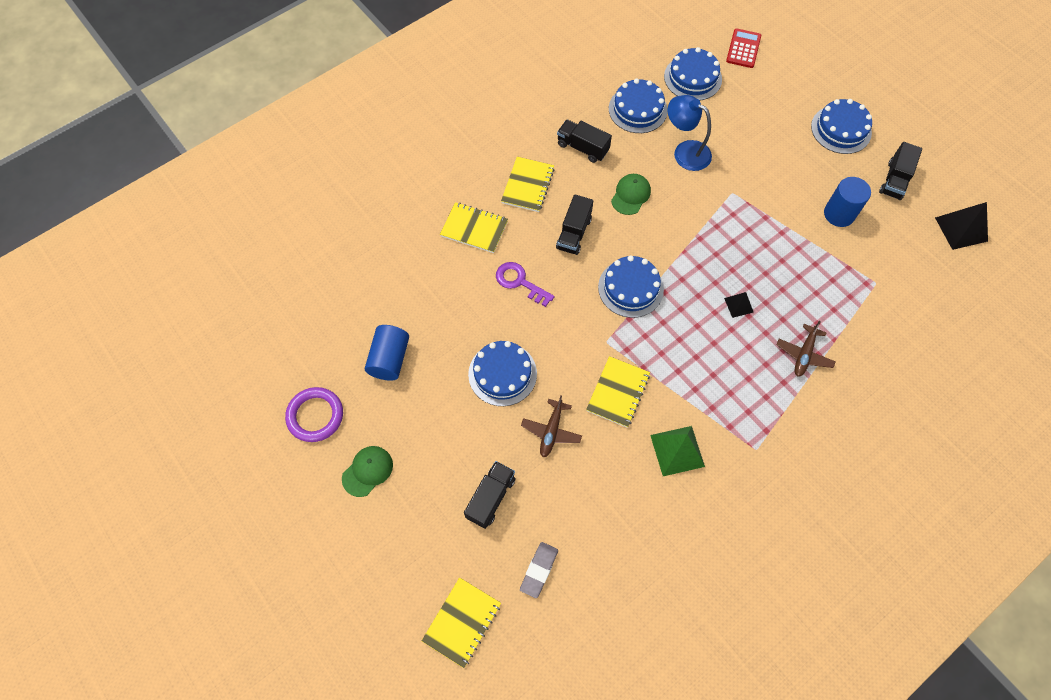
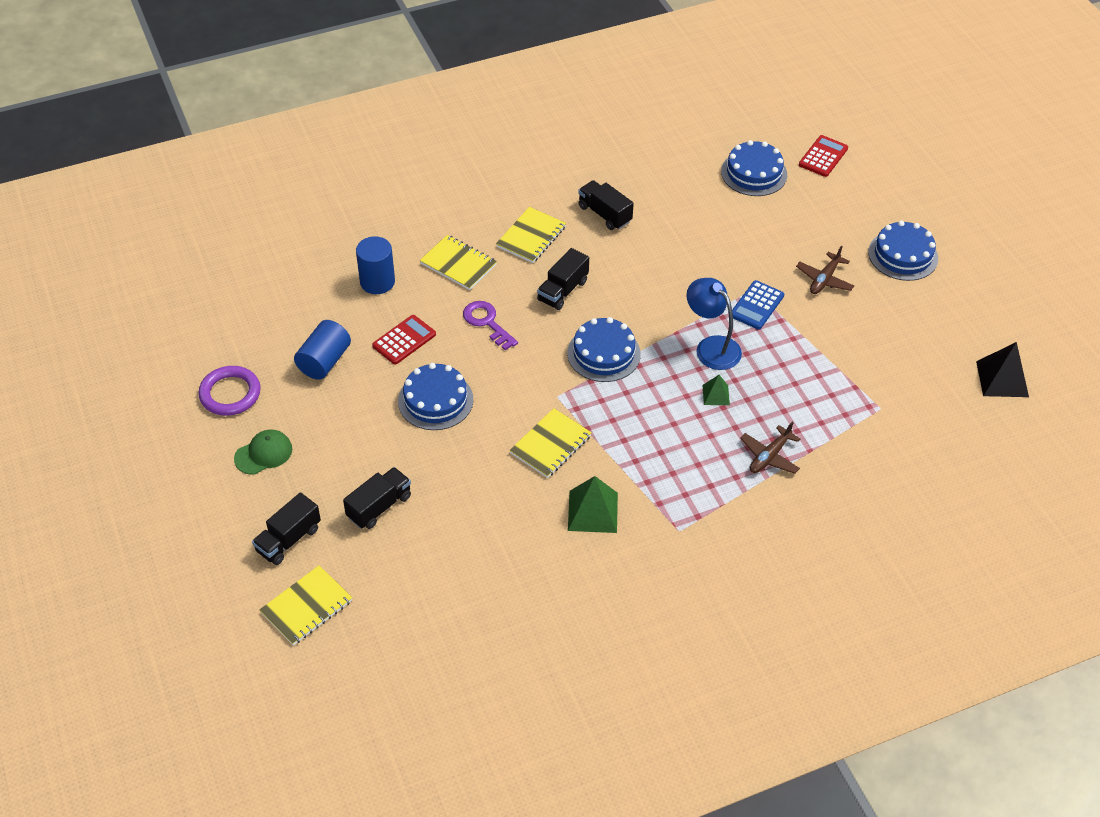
camera: 15 degrees right, 15 degrees down
grey eraser [520,542,558,598] -> none
brown plane [521,395,582,457] -> brown plane moved to [796,246,854,294]
blue cake [609,78,668,133] -> none
green cap [611,174,651,215] -> none
blue lamp [668,95,712,171] -> blue lamp moved to [686,278,742,370]
black pyramid [724,292,754,318] -> green pyramid [702,375,730,405]
blue cylinder [824,177,871,227] -> blue cylinder moved to [356,236,395,294]
black truck [879,142,922,200] -> black truck moved to [252,492,321,565]
none -> red calculator [372,315,436,364]
none -> blue calculator [732,280,784,329]

